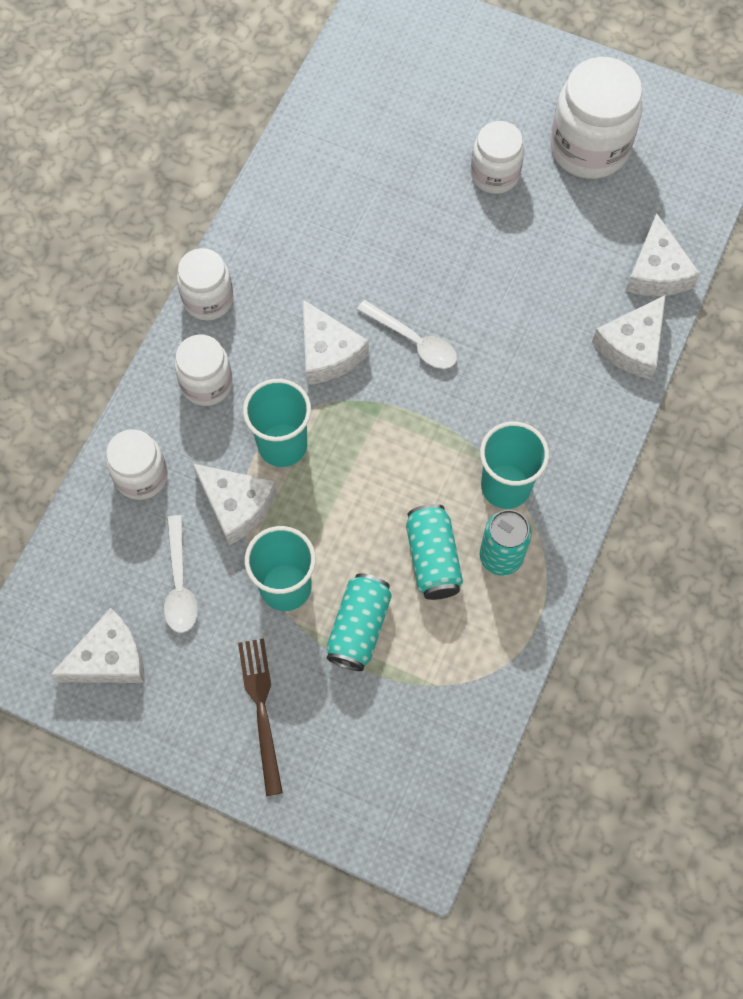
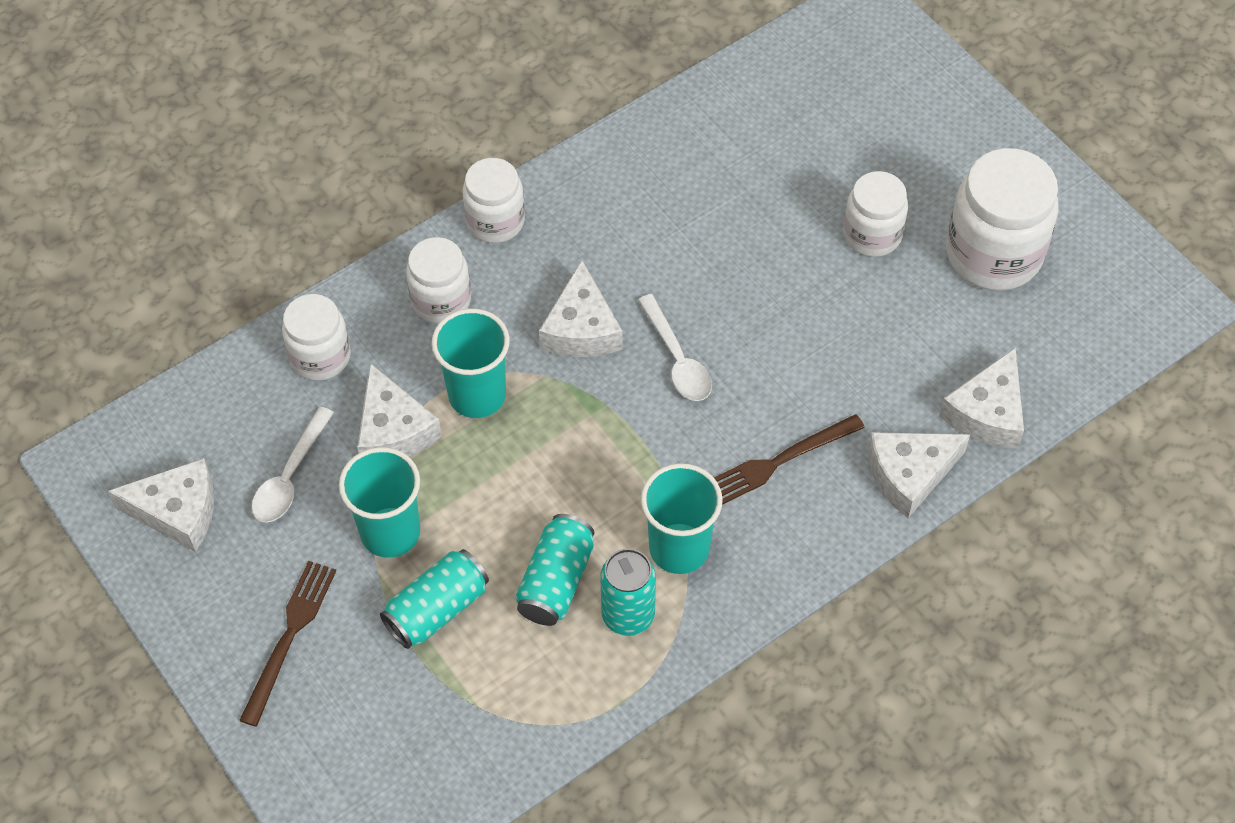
camera: 30 degrees right, 10 degrees down
none -> brown fork [714,414,865,505]

